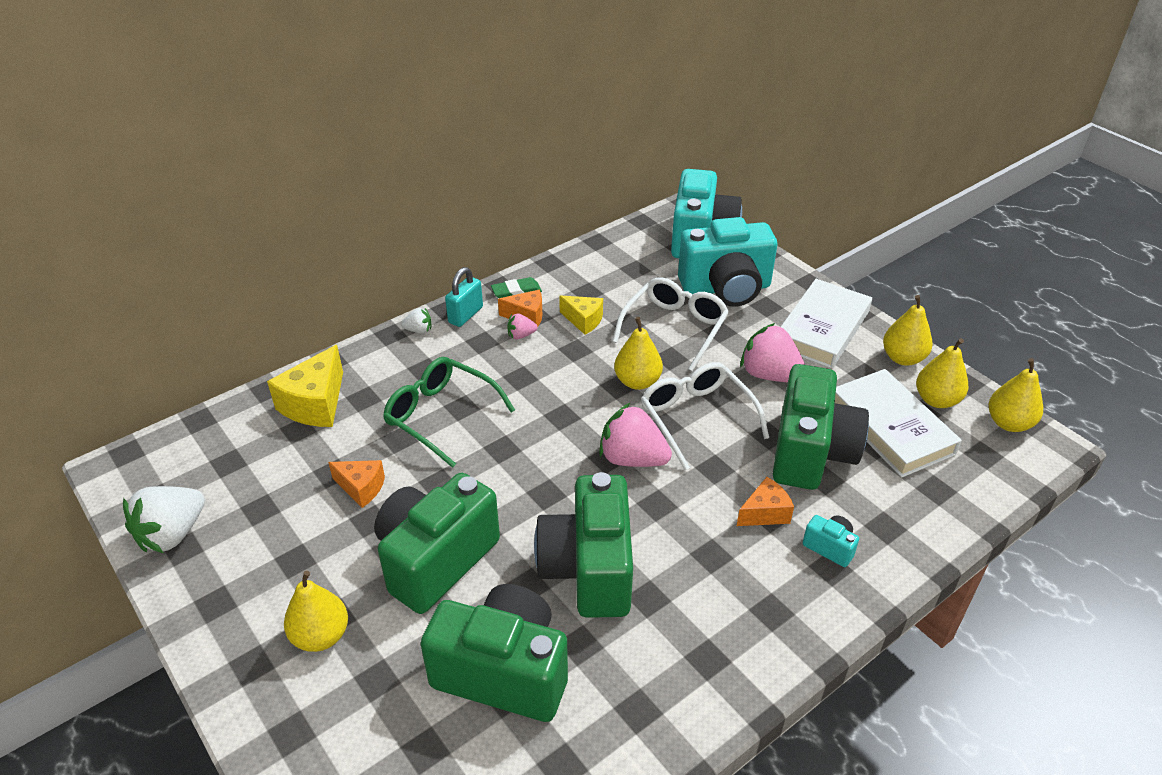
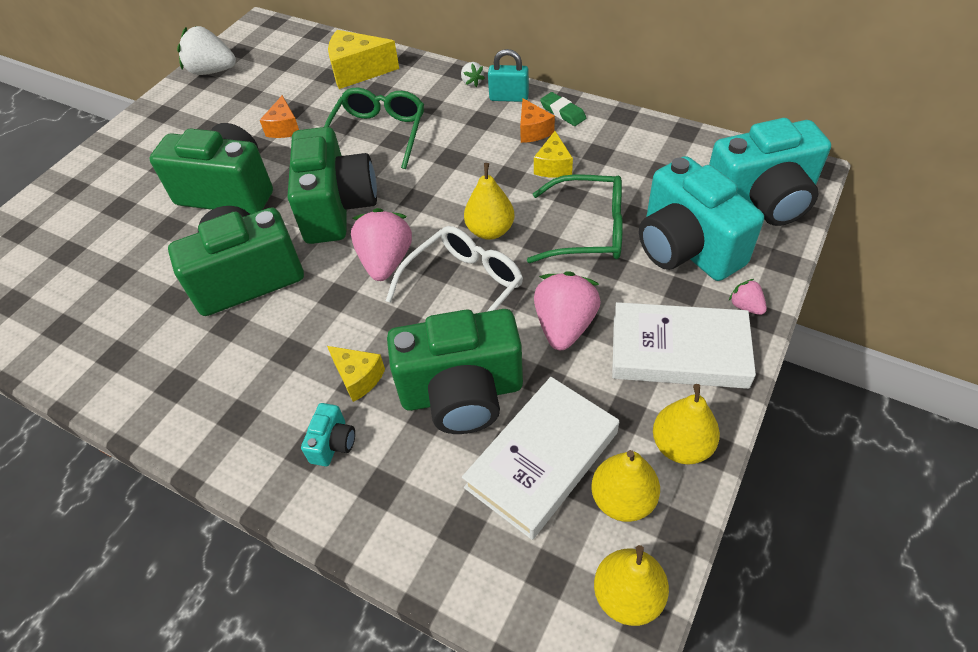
camera: 70 degrees right, 10 degrees up
yellow pear [284,571,348,652] -> none
green camera [421,584,568,722] -> green camera moved to [288,127,377,244]
pink strawberry [507,313,538,339] -> pink strawberry moved to [729,279,767,315]
white glasses [612,277,729,371] -> green glasses [527,174,623,263]
orange cheese [737,477,794,526] -> yellow cheese [327,346,385,402]

